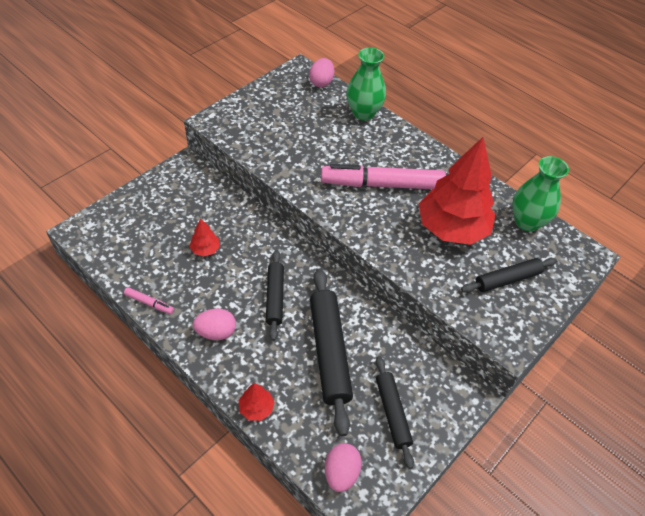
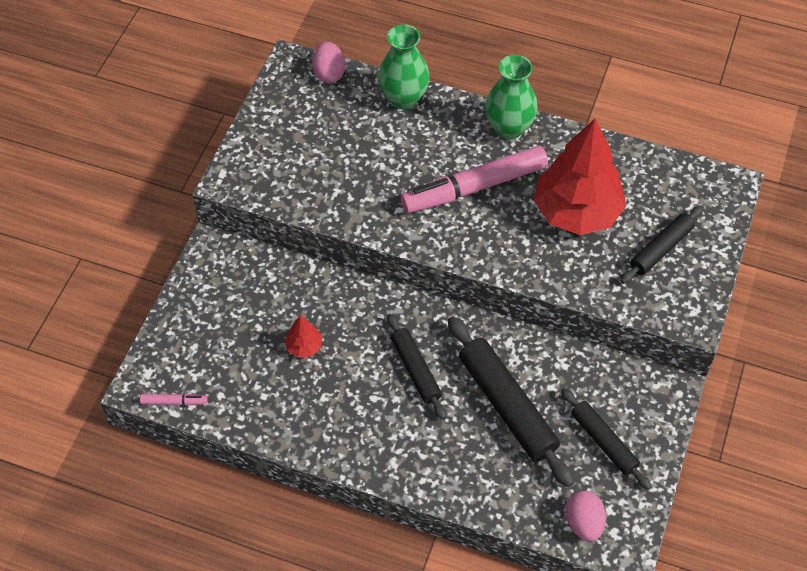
camera: 20 degrees left, 5 degrees up
pink marker [124,287,174,314] -> pink marker moved to [140,394,208,406]
pink egg [193,309,236,340] -> none
red tree [239,383,274,421] -> none
green vase [512,156,569,231] -> green vase moved to [485,55,538,140]

